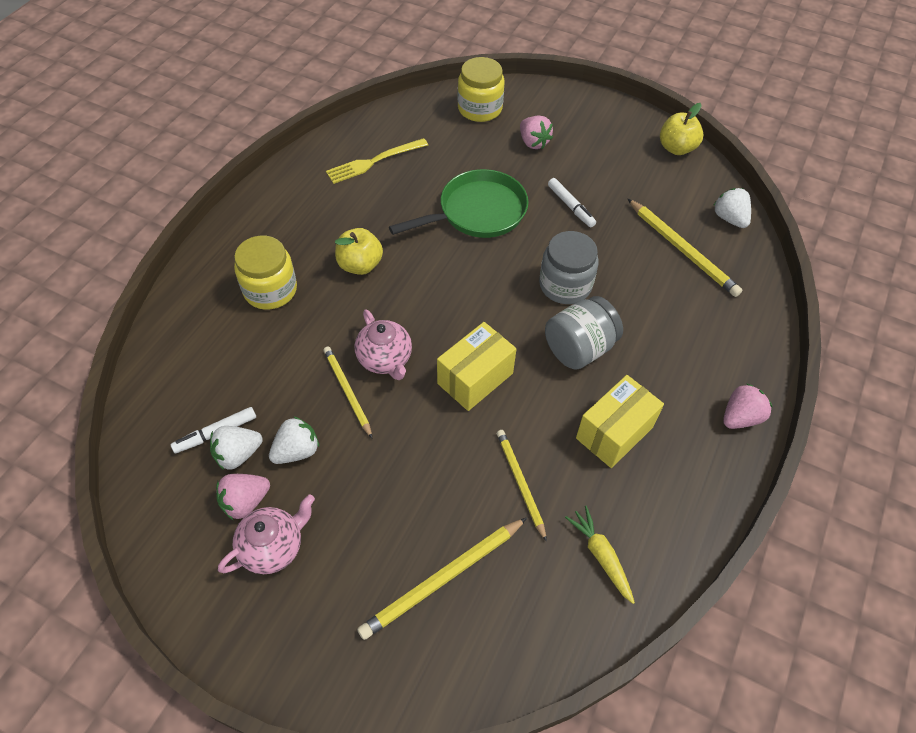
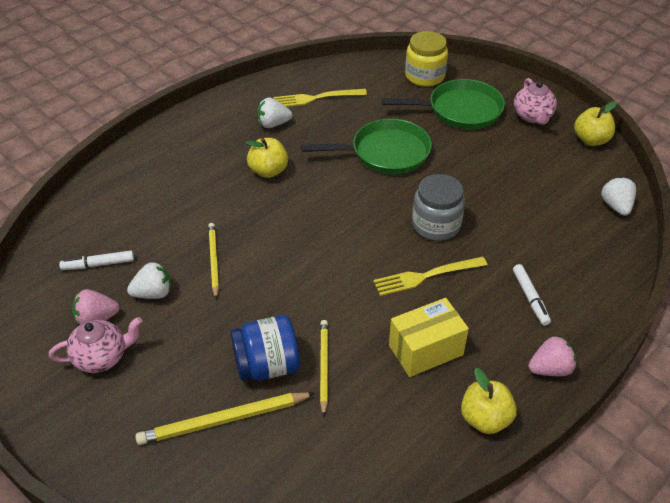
camera: 20 degrees right, 10 degrees down
white strawberry [210,426,263,470] -> white strawberry moved to [257,97,292,128]
yellow jar [234,236,297,310] -> none
pink teapot [355,309,412,380] -> pink teapot moved to [514,78,557,125]
yellow box [437,322,517,411] -> none
pink strawberry [520,116,553,149] -> green pan [382,79,505,129]
grey jar [545,296,623,369] -> yellow fork [373,257,487,296]
white marker [548,178,596,227] -> white marker moved to [513,264,551,326]
yellow carrot [565,506,635,604] -> none
yellow pencil [628,199,742,297] -> none
none -> blue jar [230,315,300,381]
none -> yellow apple [461,368,517,434]

